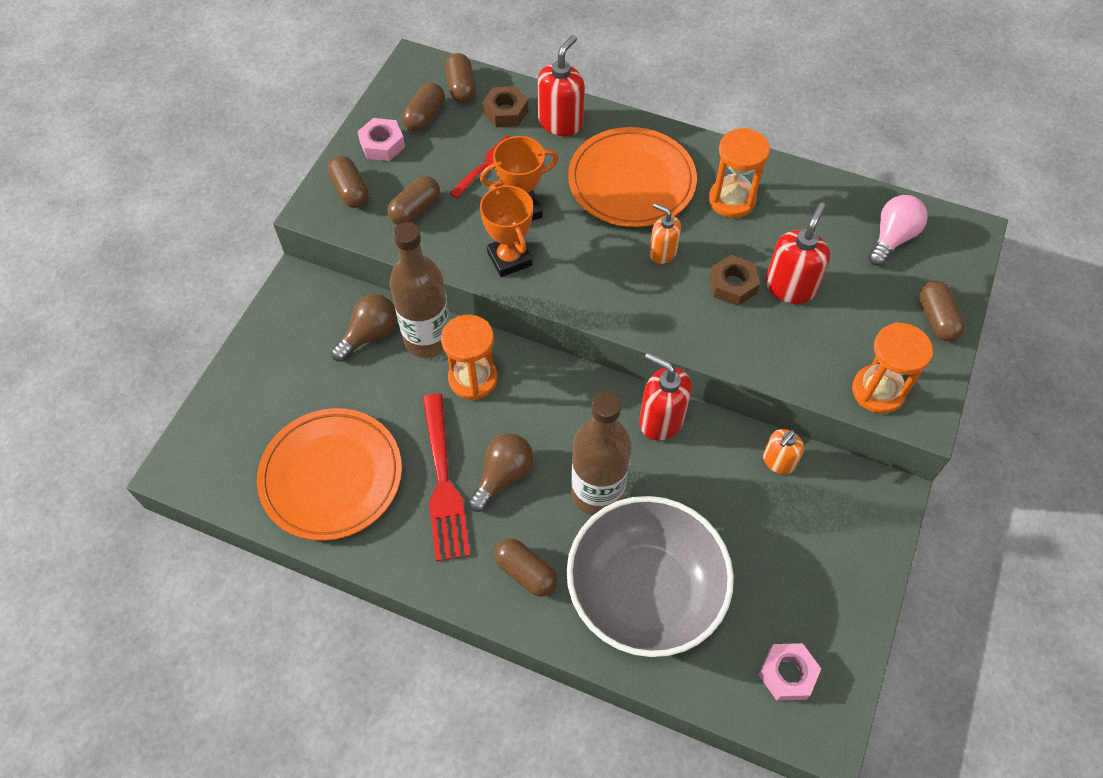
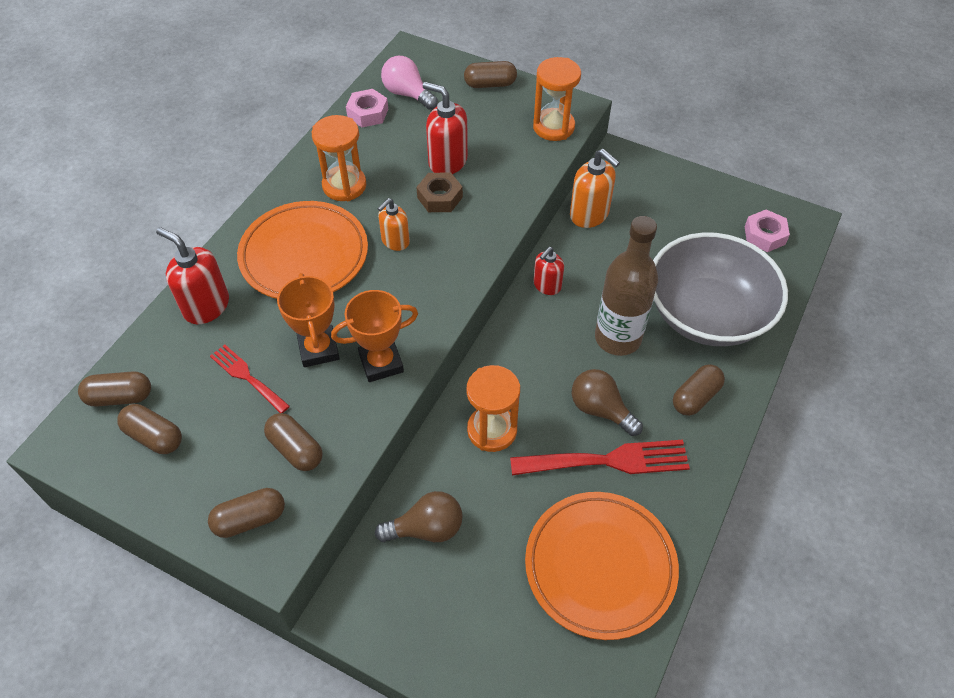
camera: 85 degrees left, 5 degrees down
brown light bulb [331,294,397,362] -> brown light bulb turned 120 degrees clockwise [375,491,463,542]
pink nut [357,118,405,161] -> pink nut moved to [346,89,388,127]
brown bottle [390,222,450,358] -> none
brown nut [482,86,528,127] -> none
red soap dispenser [639,352,692,441] -> red soap dispenser [533,247,564,295], size x0.64
orange soap dispenser [763,429,804,474] -> orange soap dispenser [570,149,620,228], size x1.56

